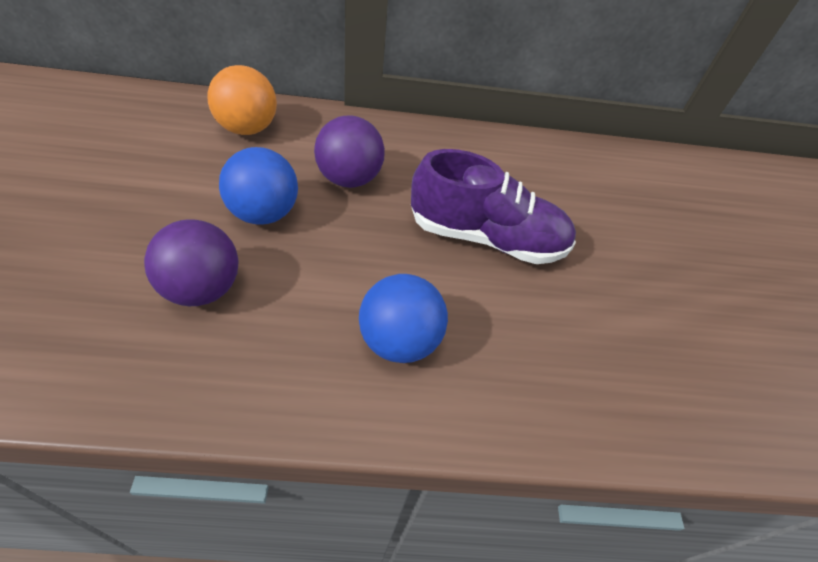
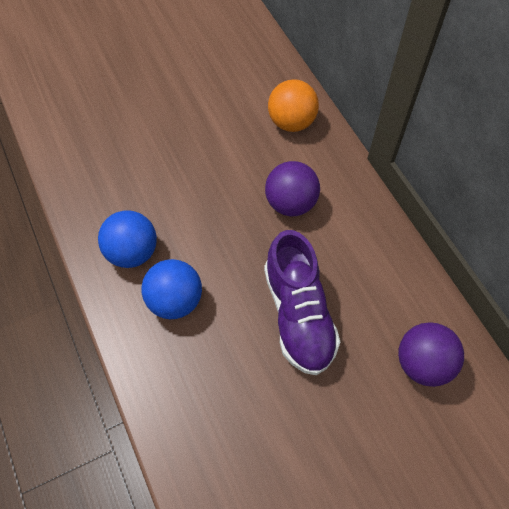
camera: 70 degrees right, 10 degrees up
purple ball [144,219,239,306] -> purple ball moved to [398,323,464,387]
blue ball [219,147,298,225] -> blue ball moved to [98,210,157,268]

